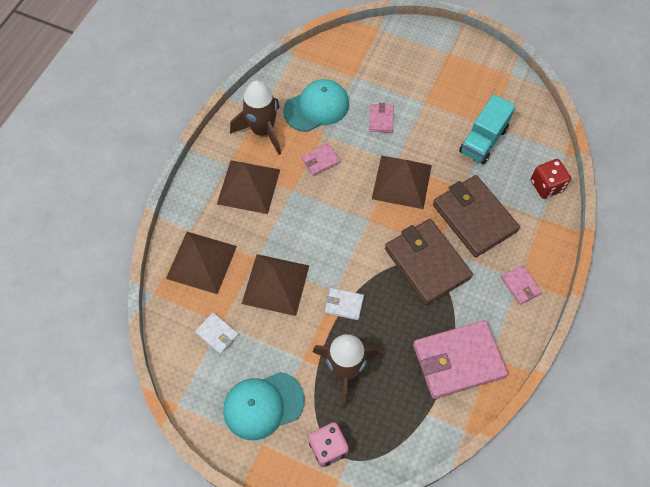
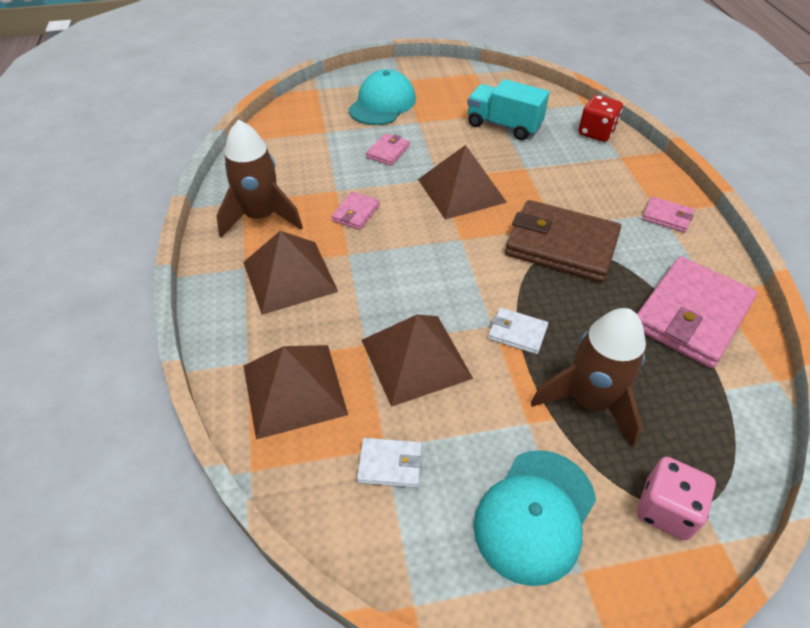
camera: 35 degrees left, 15 degrees down
turquoise cap [283,79,349,132] -> turquoise cap moved to [348,69,416,125]
white wallet [325,288,364,320] -> white wallet turned 45 degrees clockwise [488,308,548,354]
pink wallet [369,103,394,133] -> pink wallet turned 60 degrees clockwise [366,133,410,166]
brown wallet [433,175,520,257] -> none
turquoise truck [459,95,516,164] -> turquoise truck turned 120 degrees clockwise [467,79,549,140]

